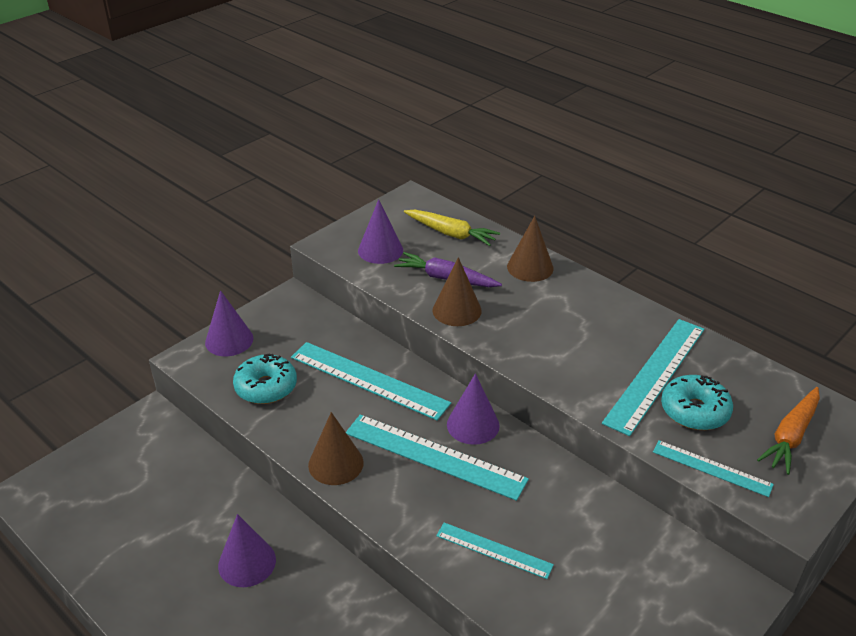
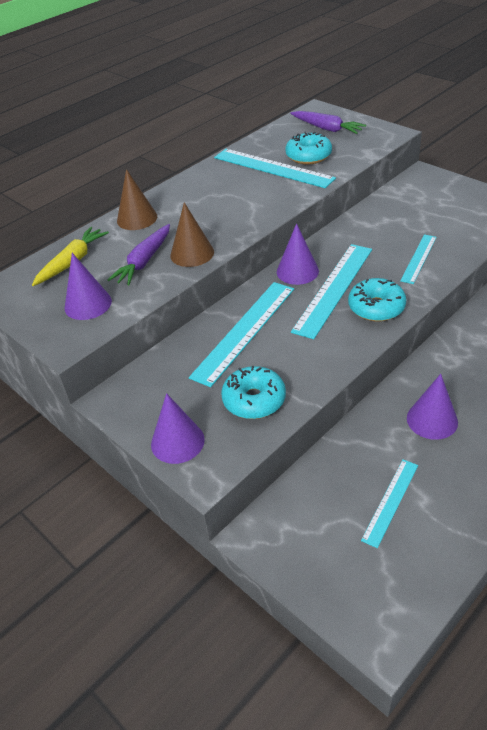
camera: 85 degrees left, 5 degrees up
brown cone [308,412,364,485] -> none
turquoise ruler [653,440,774,497] -> turquoise ruler moved to [361,459,418,548]
orange carrot [757,387,820,475] -> purple carrot [290,111,366,134]
none -> turquoise donut [348,278,406,321]

